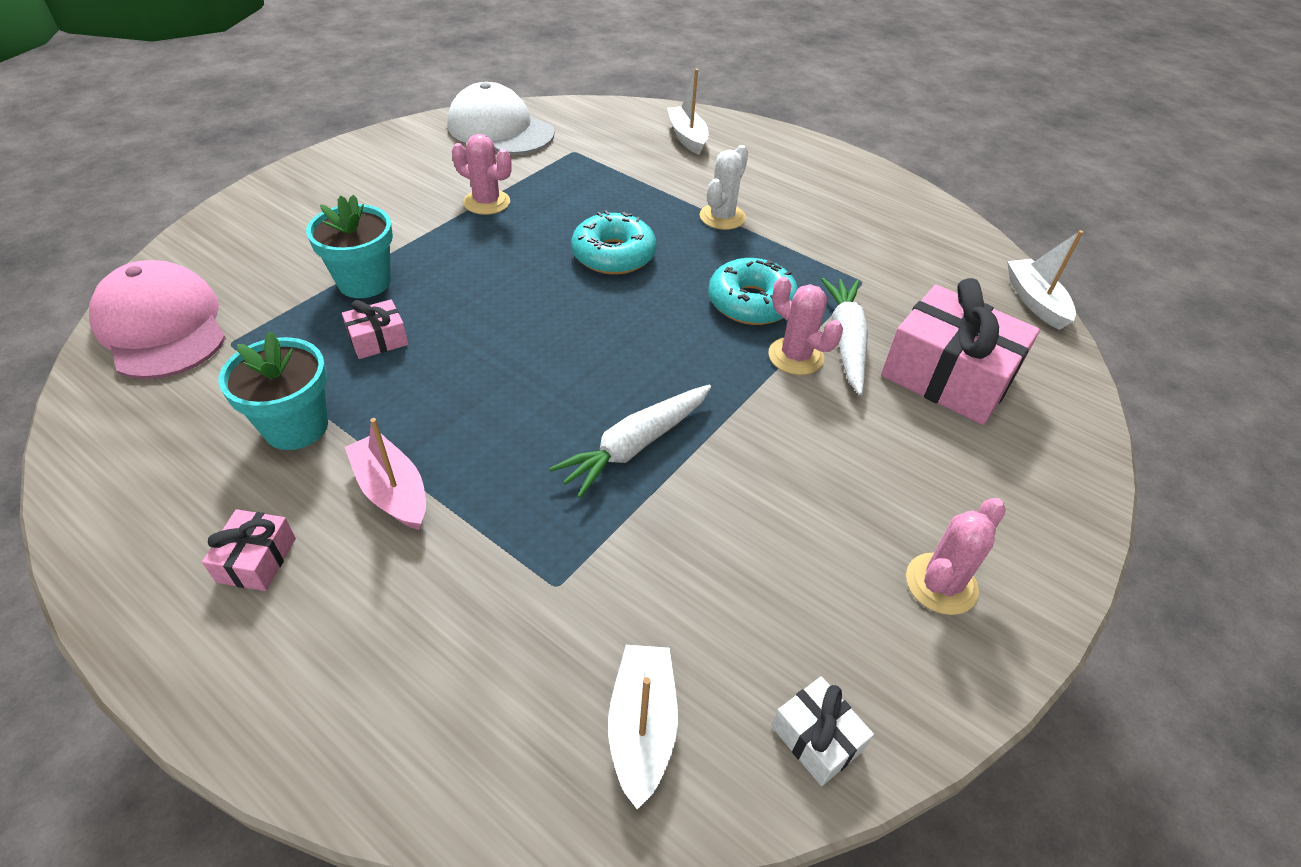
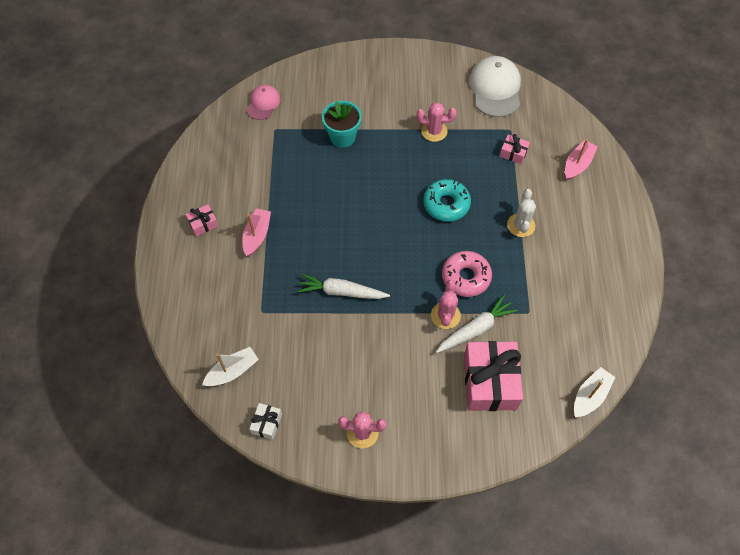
camera: 55 degrees right, 15 degrees up
pink cap [89,260,226,379] -> pink cap [246,85,280,120], size x0.58
turquoise flower pot [219,331,328,450] -> none
pink gift [342,299,408,359] -> pink gift moved to [500,134,530,164]
pink cactus [452,134,512,215] -> pink cactus turned 75 degrees counterclockwise [417,102,457,142]
white boat [667,69,708,155] -> pink boat [565,139,598,180]
white cactus [700,145,748,230] -> white cactus turned 75 degrees counterclockwise [507,189,536,237]
turquoise donut [708,258,798,325] -> pink donut [442,251,492,297]

